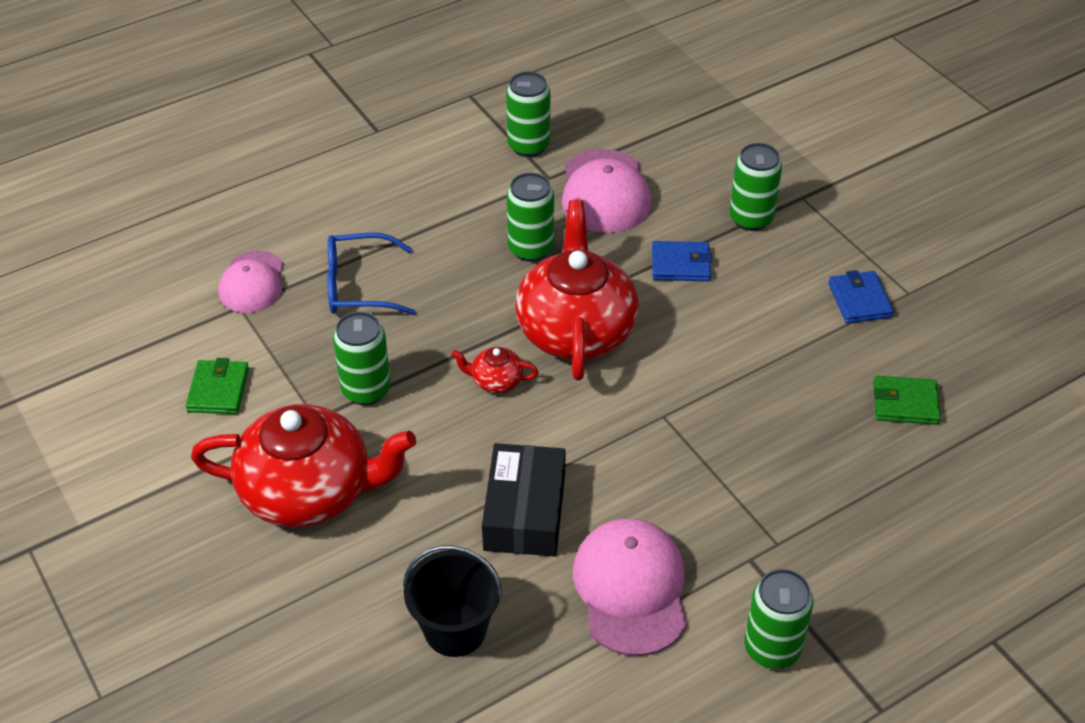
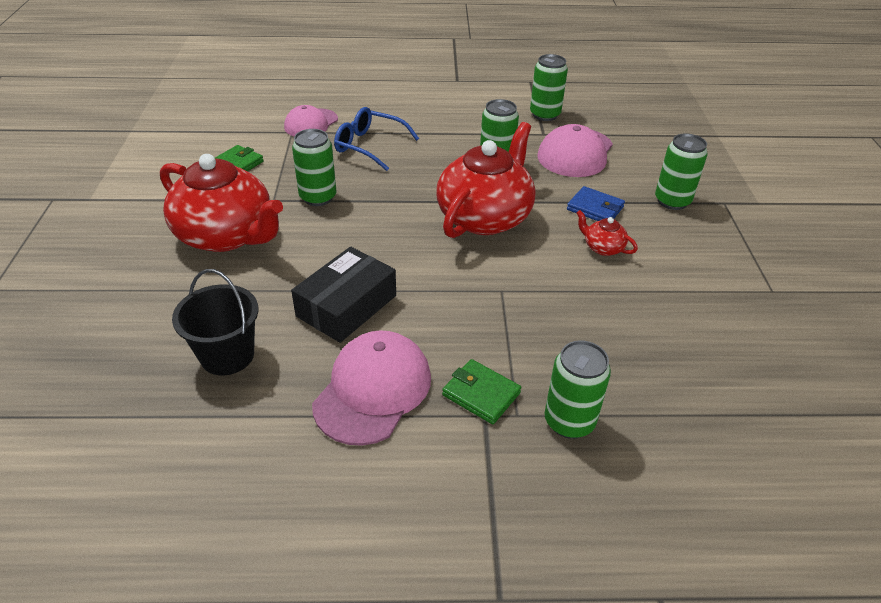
camera: 30 degrees right, 5 degrees down
red teapot [451,347,538,393] -> red teapot moved to [577,210,638,256]
green can [744,569,814,669] -> green can moved to [545,340,611,439]
blue wallet [828,270,894,323] -> none
green wallet [873,376,941,425] -> green wallet moved to [442,359,521,424]

